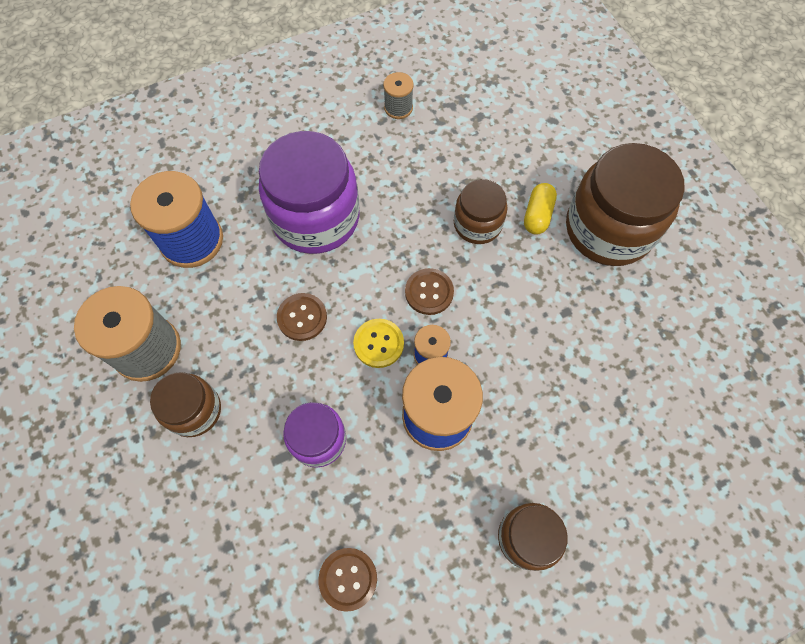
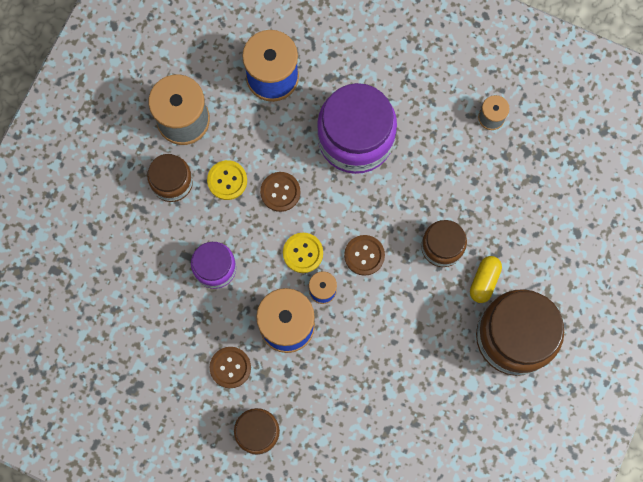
camera: 50 degrees right, 10 degrees up
brown button [318,548,377,612] -> brown button moved to [210,347,251,388]
yellow capsule [524,183,557,235] -> yellow capsule turned 45 degrees counterclockwise [470,256,502,303]
none -> yellow button [207,160,247,200]

